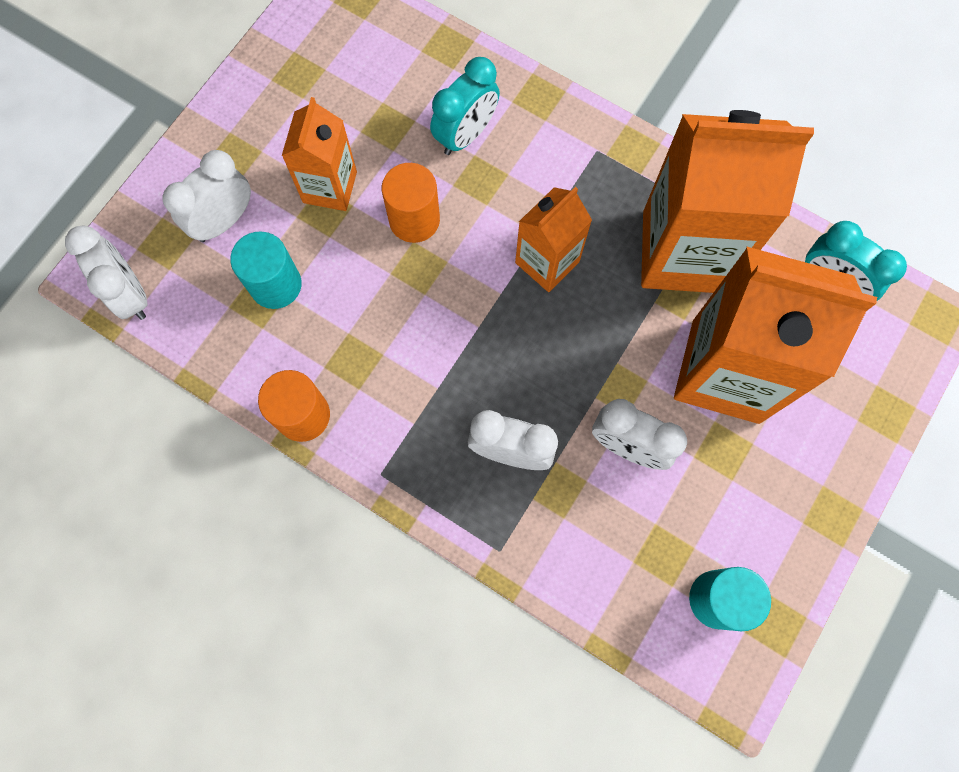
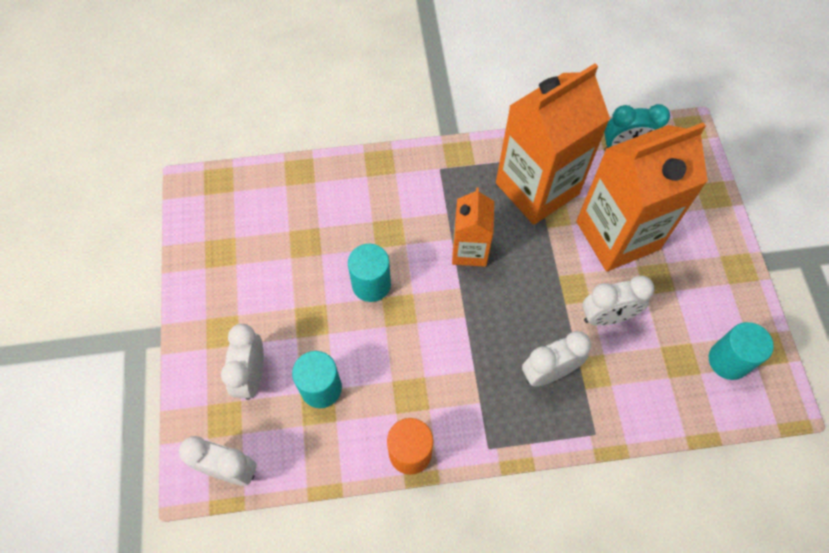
camera: 40 degrees left, 10 degrees down
orange carton [282,97,357,211] -> none
orange cylinder [382,163,440,243] -> turquoise cylinder [348,244,391,302]
turquoise clock [430,57,500,155] -> none

